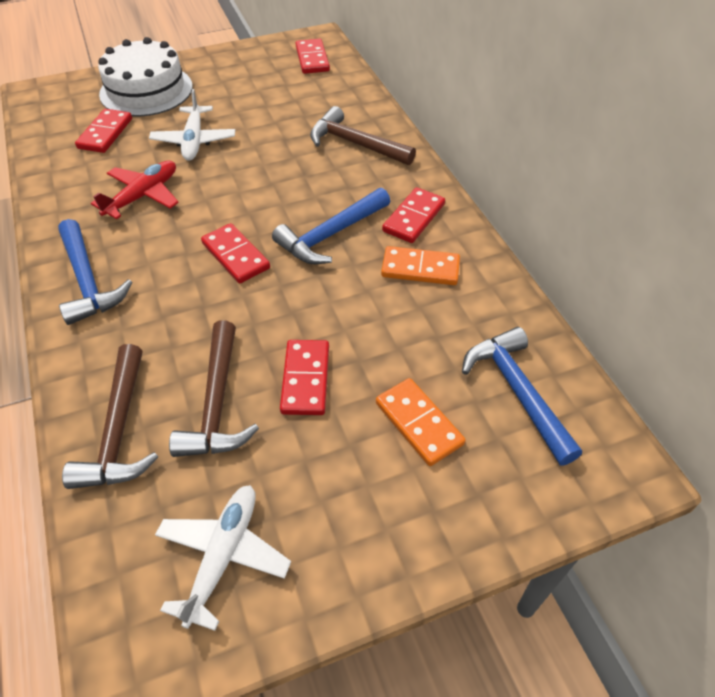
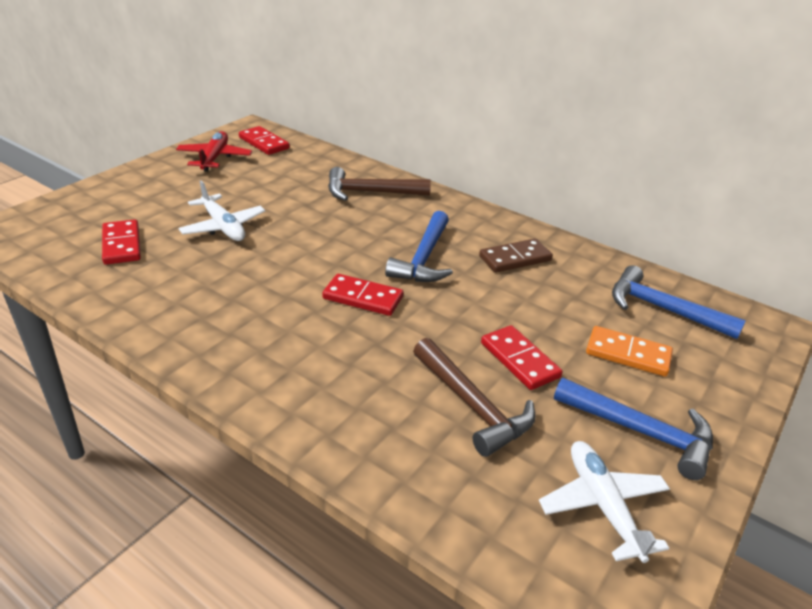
camera: 35 degrees left, 15 degrees down
blue hammer [58,219,133,325] -> blue hammer moved to [554,378,713,480]
brown hammer [62,344,158,489] -> none
red plane [91,161,179,219] -> red plane moved to [176,131,252,172]
white cake [98,37,193,117] -> none
orange domino [381,246,460,285] -> brown domino [479,239,553,273]
red domino [382,187,445,243] -> none

